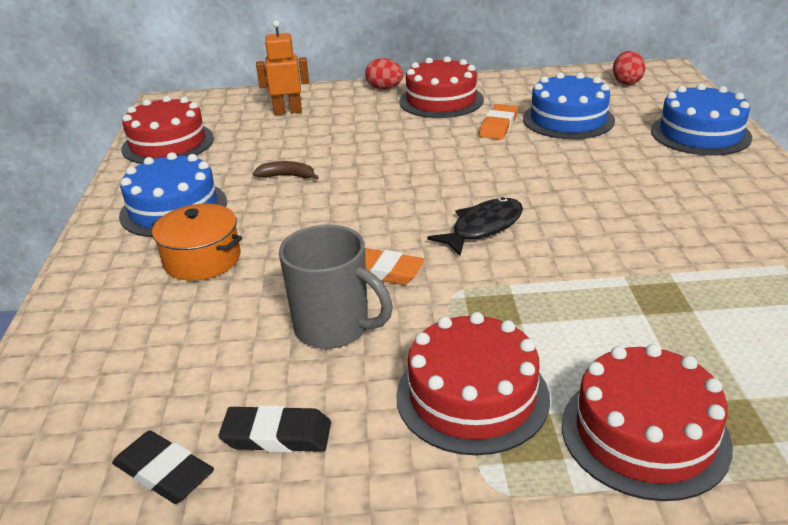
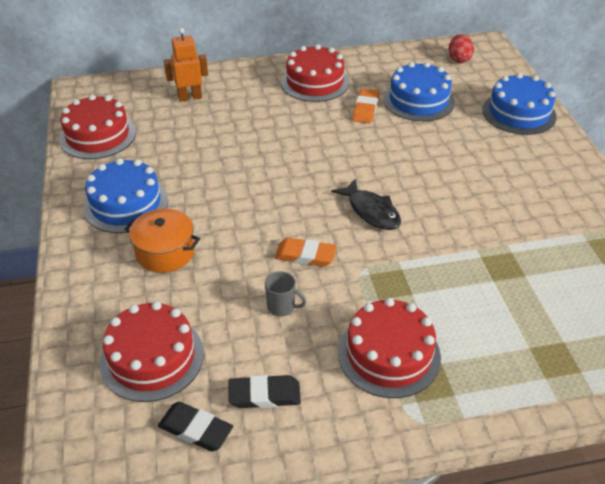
camera: 10 degrees left, 10 degrees up
brown banana [253,161,319,180] -> none
grey mug [279,224,393,349] -> grey mug [265,271,307,316], size x0.52
red egg [365,58,403,89] -> none
black fish [427,197,523,256] -> black fish turned 105 degrees clockwise [331,179,401,230]
red cake [562,344,733,501] -> red cake moved to [100,301,204,402]

